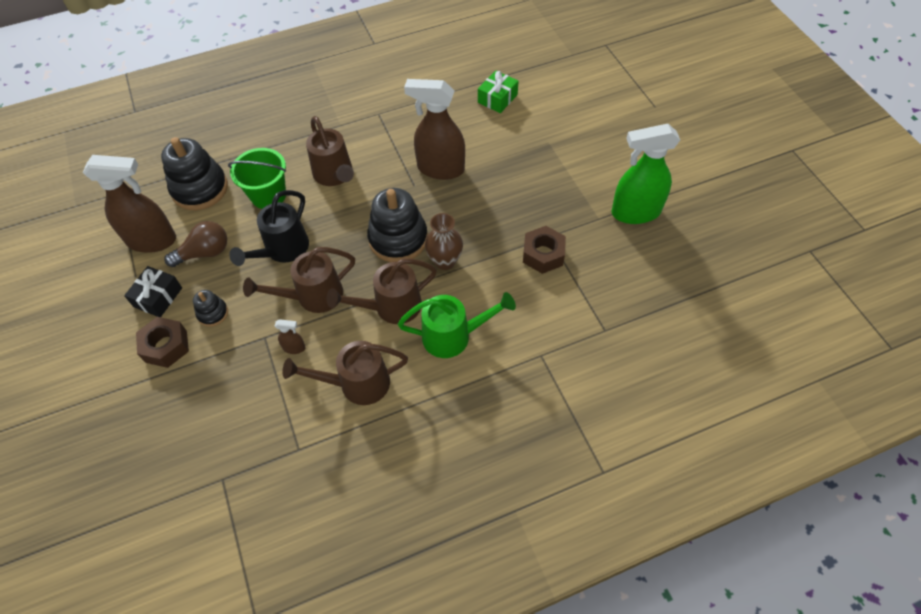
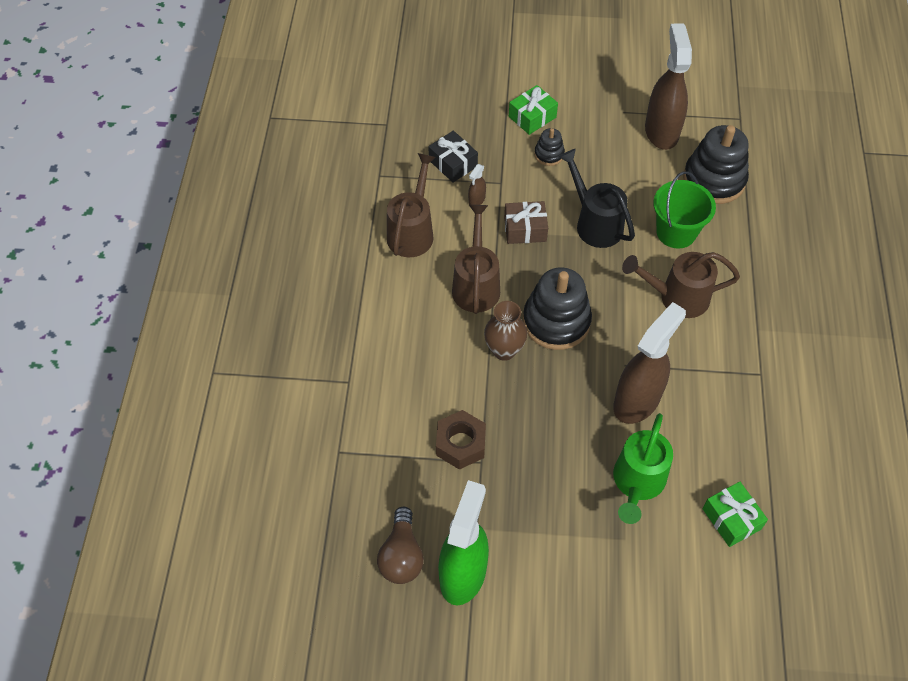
camera: 115 degrees right, 0 degrees up
brown spray bottle [83,155,176,253] -> brown spray bottle turned 150 degrees clockwise [645,23,692,150]
black gift [124,266,182,317] -> black gift moved to [429,131,478,182]
brown nut [136,317,189,368] -> green gift [509,85,558,135]
brown light bulb [164,221,227,267] -> brown light bulb moved to [377,507,424,584]
brown watering can [243,247,355,313] -> brown gift [504,201,548,244]
green watering can [398,292,516,358] -> green watering can moved to [613,413,673,524]

